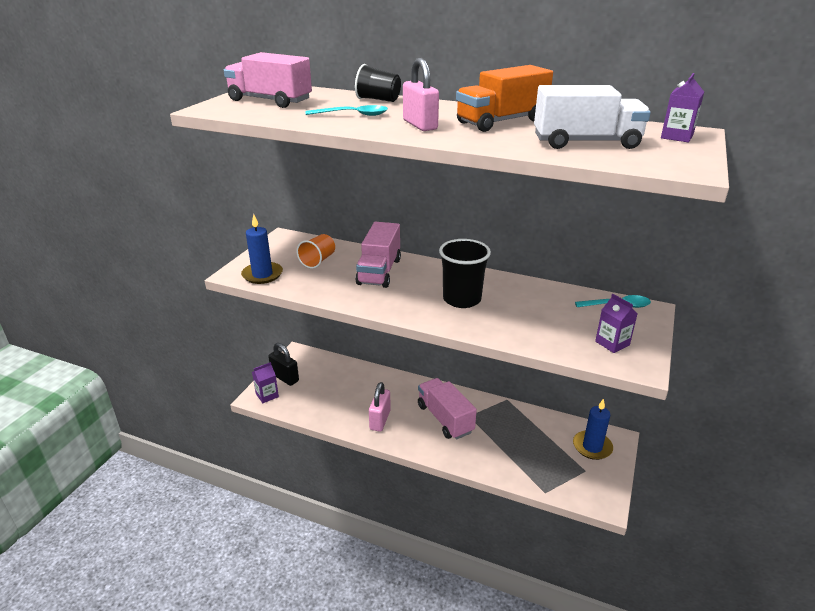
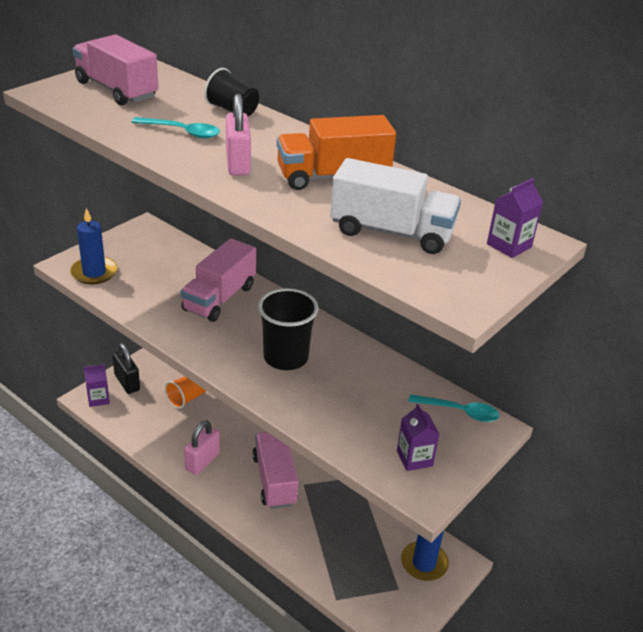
camera: 15 degrees right, 5 degrees up
orange cup [296,234,335,269] -> orange cup moved to [165,376,206,409]

